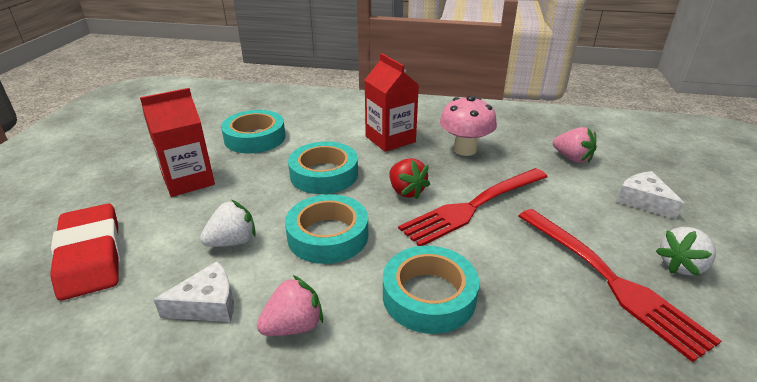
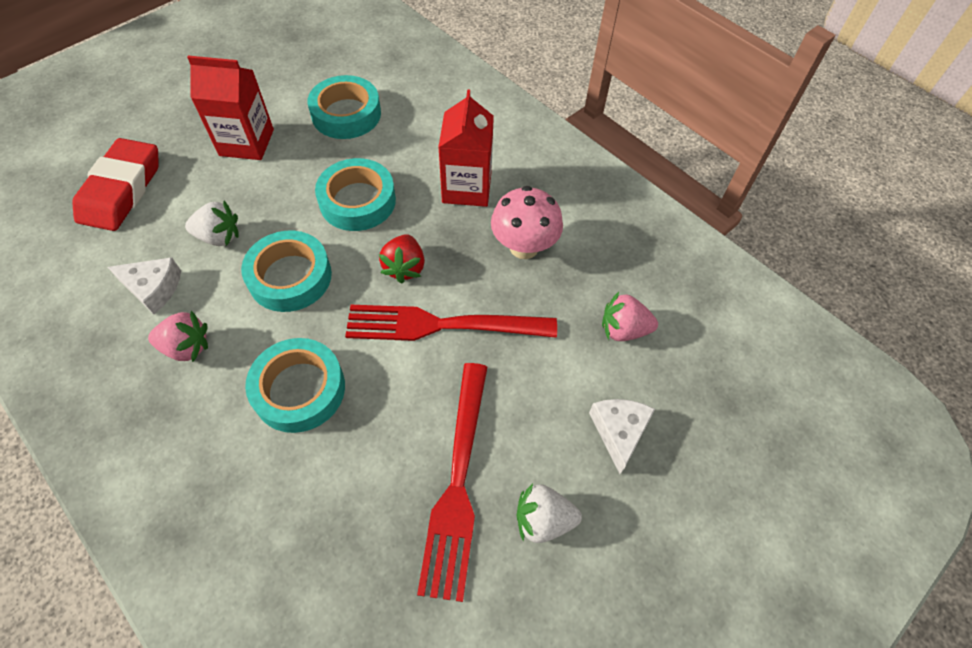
camera: 35 degrees right, 25 degrees up
pink strawberry [553,127,596,163] -> pink strawberry turned 105 degrees clockwise [602,292,658,341]

